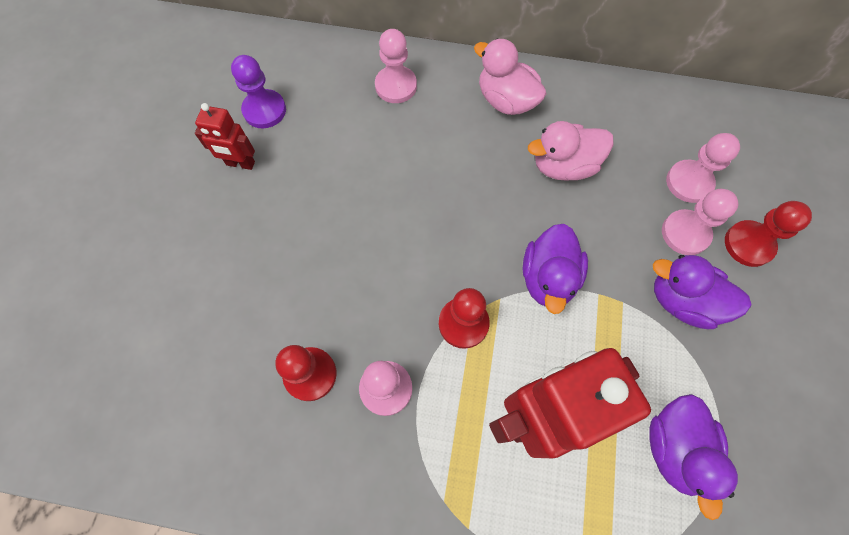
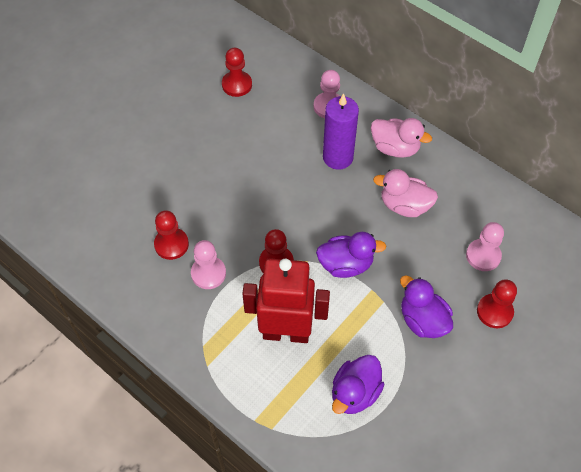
camera: 30 degrees right, 10 degrees down
red robot [195,103,255,170] -> none
purple pawn [231,55,286,128] -> red pawn [222,48,252,97]
pink duck [474,38,547,115] -> pink duck turned 135 degrees clockwise [371,118,432,158]
purple duck [523,224,588,314] -> purple duck turned 135 degrees counterclockwise [316,232,386,278]
pink pawn [662,189,739,255] -> none
none -> purple candle [323,93,359,170]

